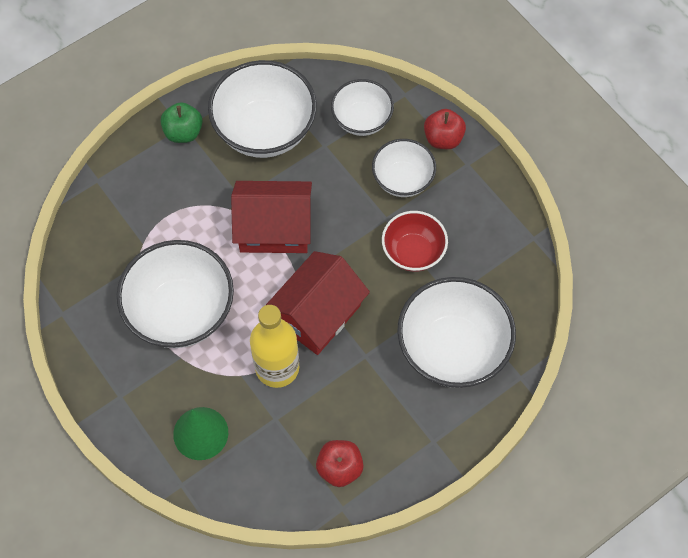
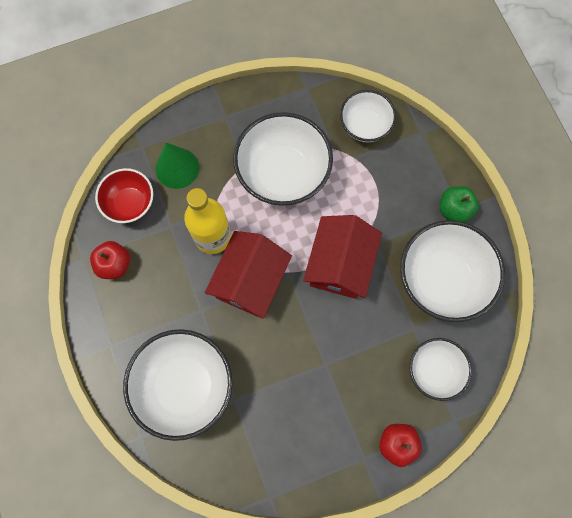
camera: 105 degrees right, 10 degrees up
red house [266,251,370,355] -> red house turned 60 degrees clockwise [205,231,292,319]
white bowl [372,139,436,197] -> white bowl moved to [340,90,396,142]
red bowl [382,211,448,272] -> red bowl moved to [95,168,153,223]

